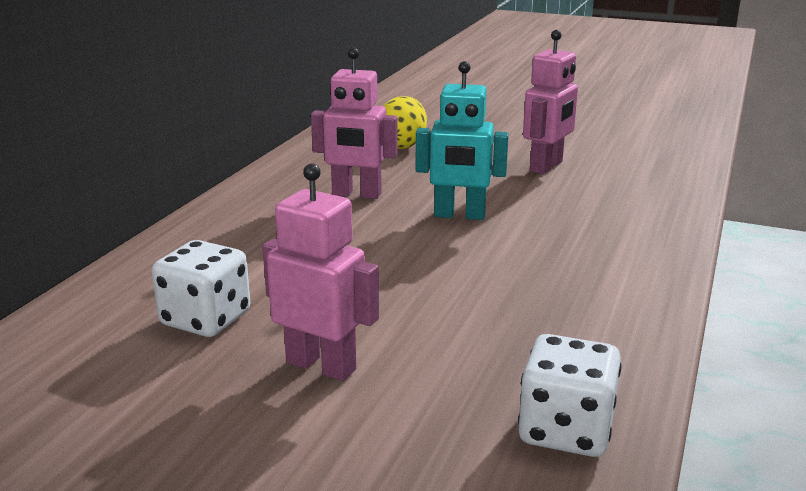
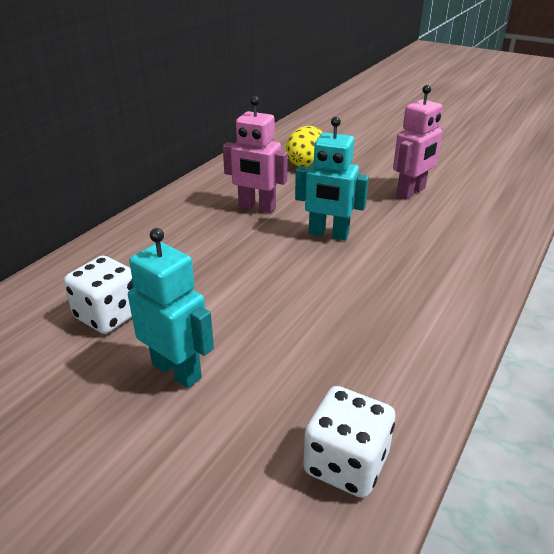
camera: 10 degrees right, 10 degrees up
pink robot [262,163,379,381] -> turquoise robot [128,228,214,388]

